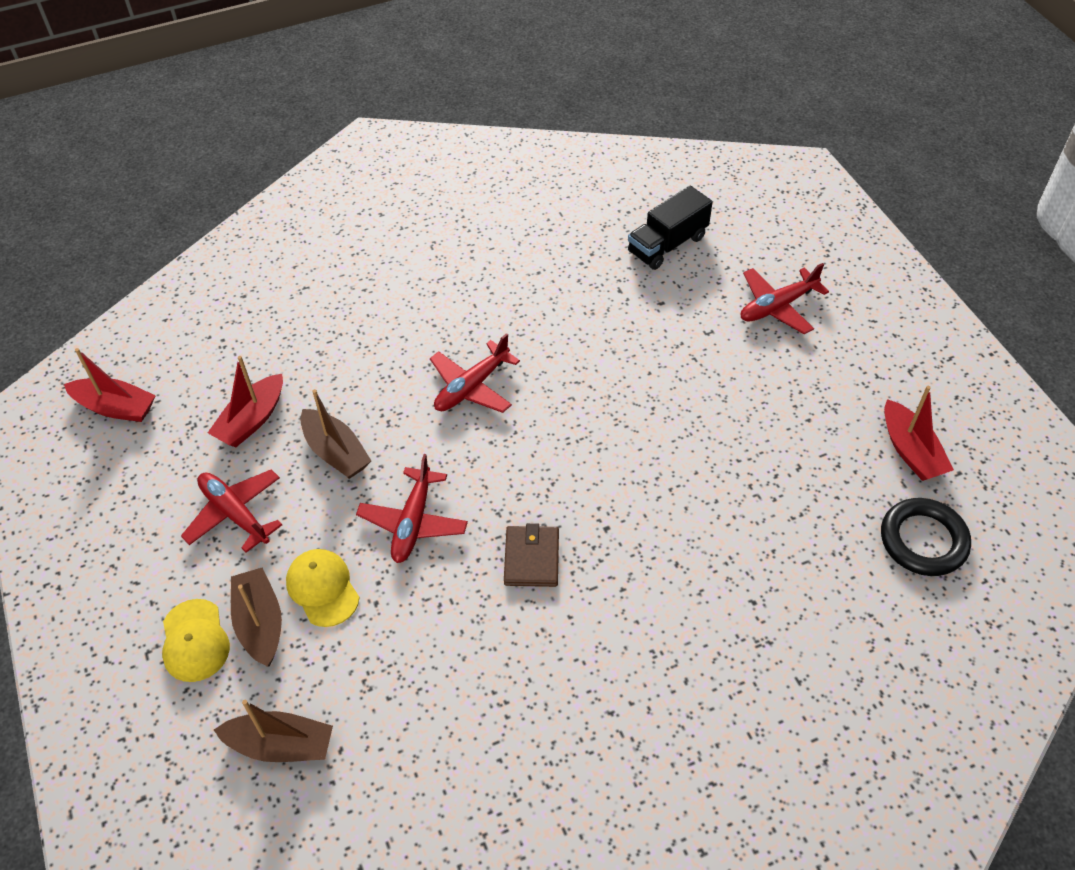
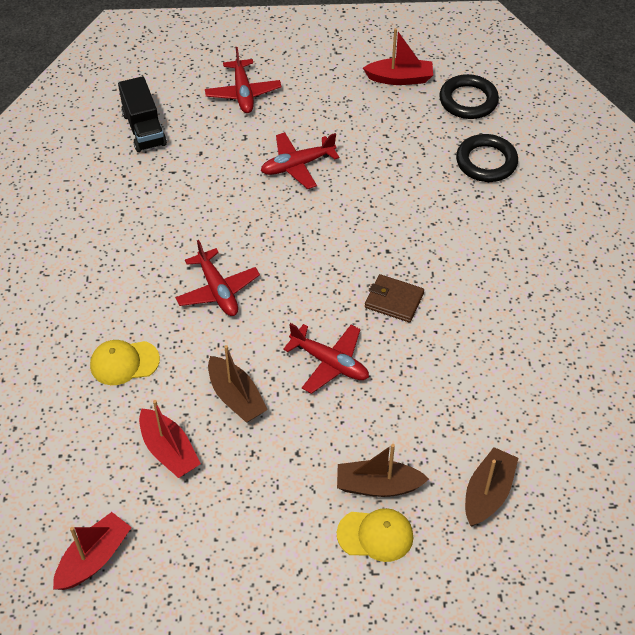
camera: 70 degrees left, 0 degrees up
red plane [181,469,282,553] -> red plane moved to [261,132,339,189]
yellow cap [286,549,360,627] -> yellow cap moved to [90,340,160,385]
brown boat [300,389,371,479] -> brown boat turned 75 degrees clockwise [208,345,268,423]
none -> black ring [456,134,518,182]

